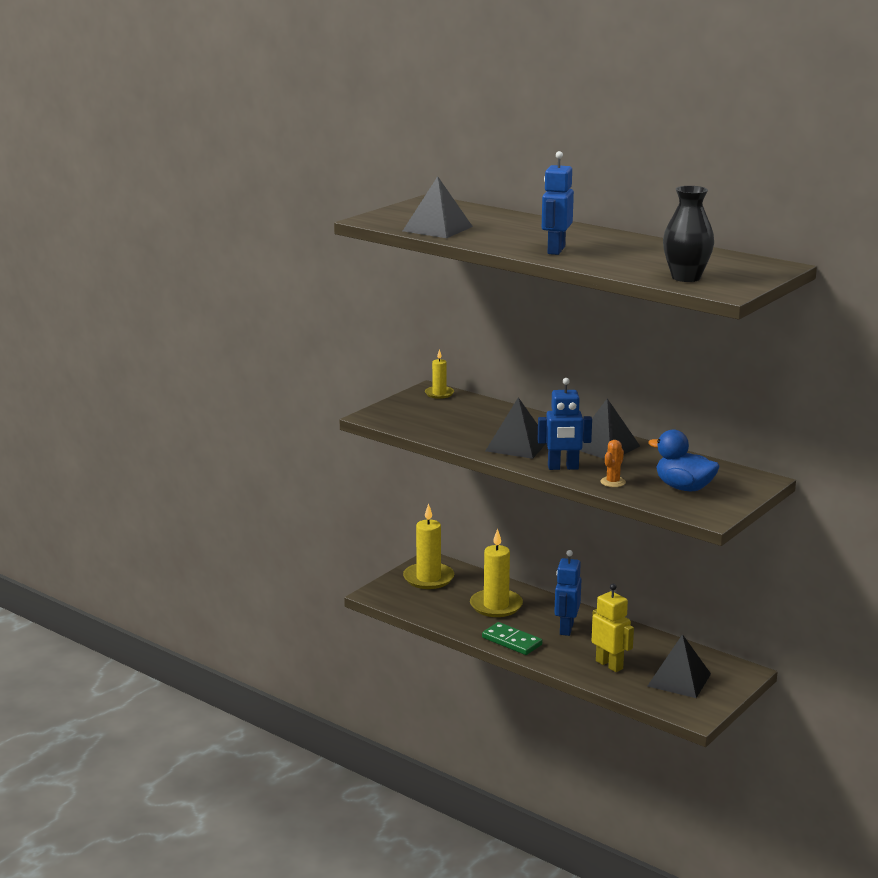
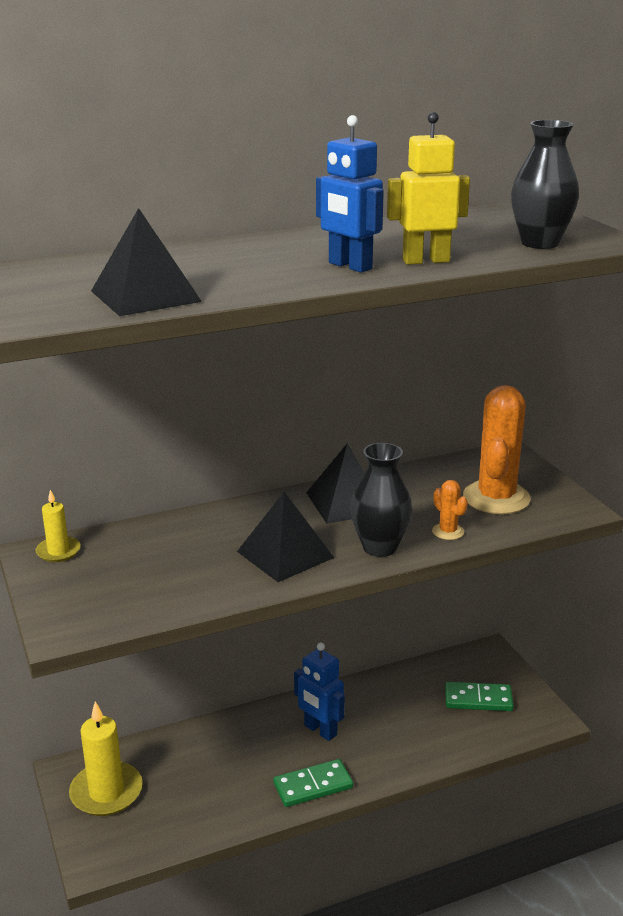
camera: 60 degrees left, 5 degrees up
yellow candle [470,529,523,617] -> none
blue robot [538,378,592,470] -> black vase [350,443,412,557]
yellow robot [592,584,634,672] -> yellow robot moved to [387,112,470,265]
blue duck [648,429,720,492] -> orange cactus [463,385,531,514]
black pyramid [648,634,711,698] -> green domino [445,682,514,711]

